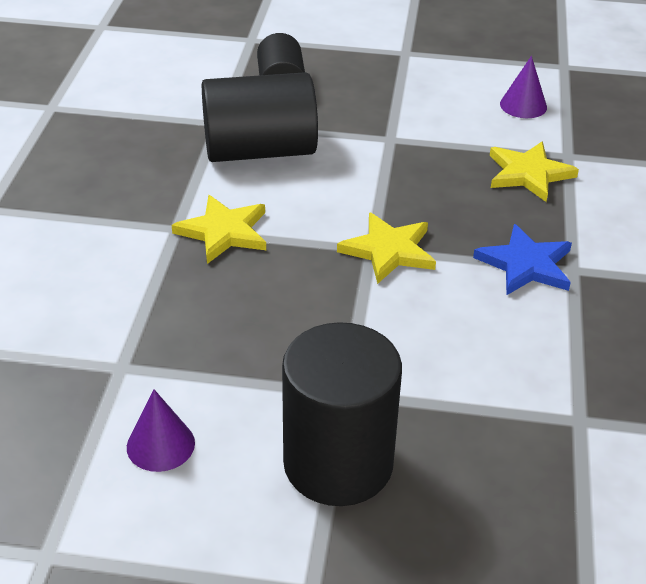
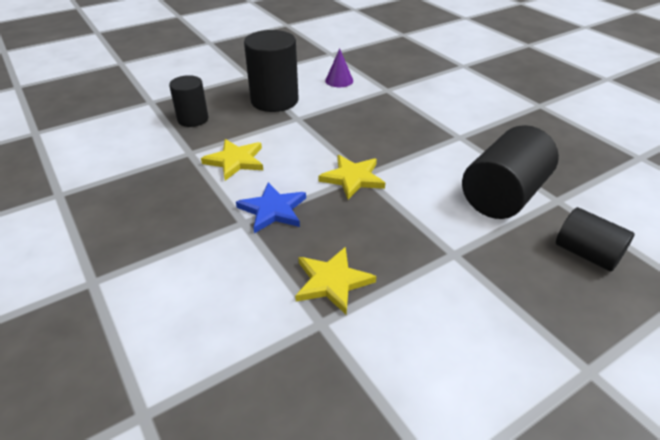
camera: 140 degrees right, 0 degrees up
yellow star [172,195,266,264] -> yellow star moved to [201,139,263,181]
purple cone [500,56,547,118] -> none
none -> black cylinder [169,75,208,127]

